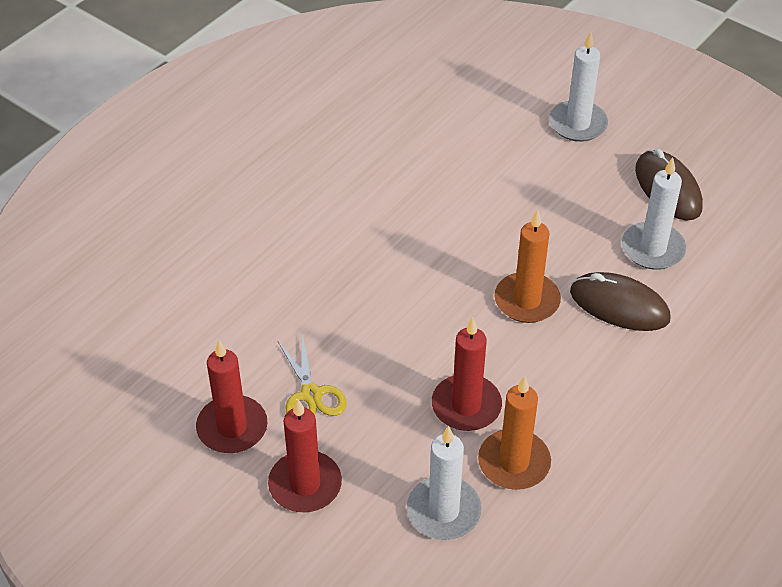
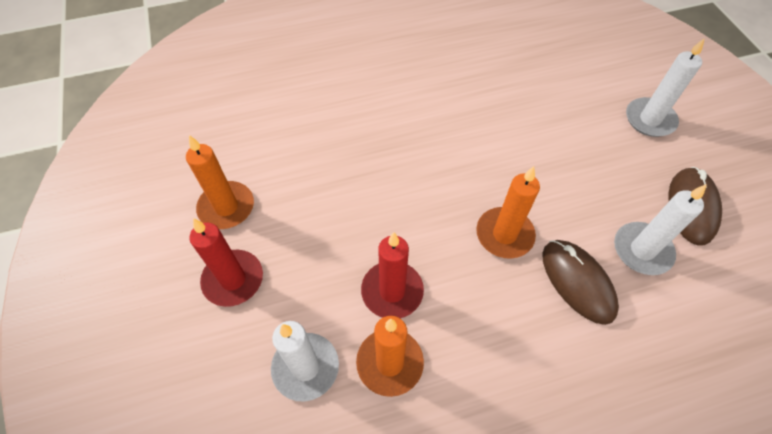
camera: 35 degrees right, 10 degrees up
red candle [196,340,267,453] -> orange candle [186,135,254,229]
yellow scissors [278,334,347,416] -> none

